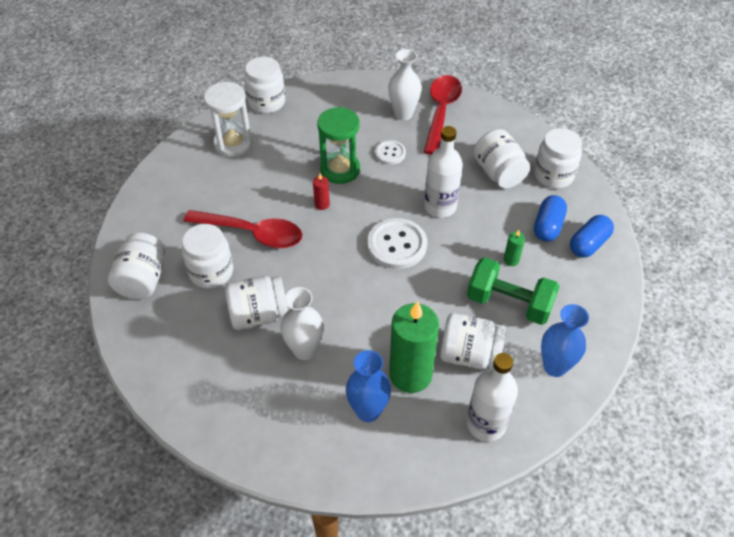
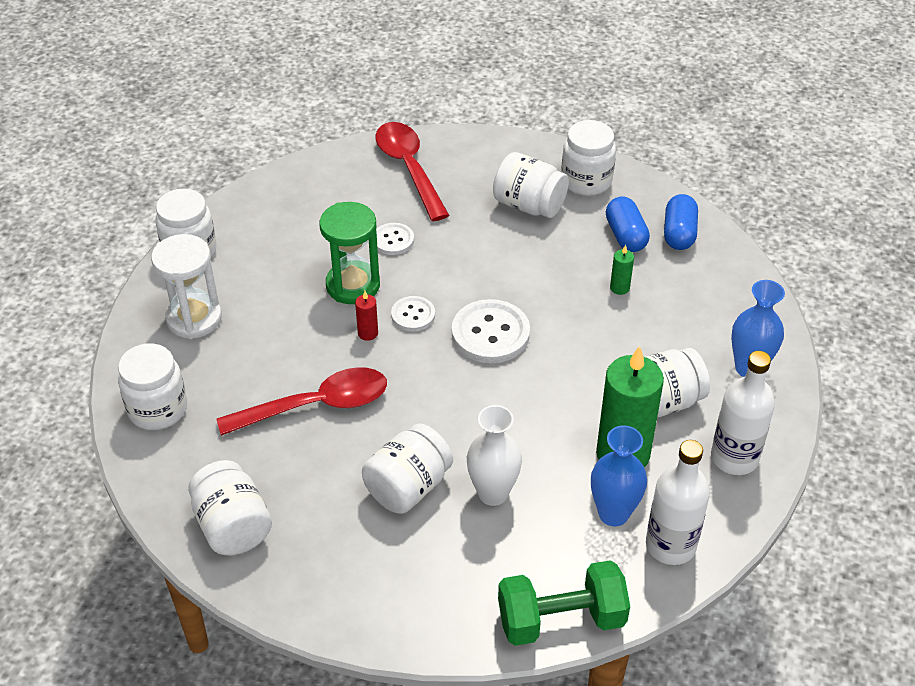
camera: 35 degrees left, 5 degrees down
white jar [182,224,233,289] -> white jar moved to [118,343,187,430]
white vase [388,49,422,120] -> none
white bottle [424,126,463,218] -> white bottle moved to [646,440,710,565]
green dumbbell [467,257,560,325] -> green dumbbell moved to [498,560,630,646]
none -> white button [391,296,435,332]

